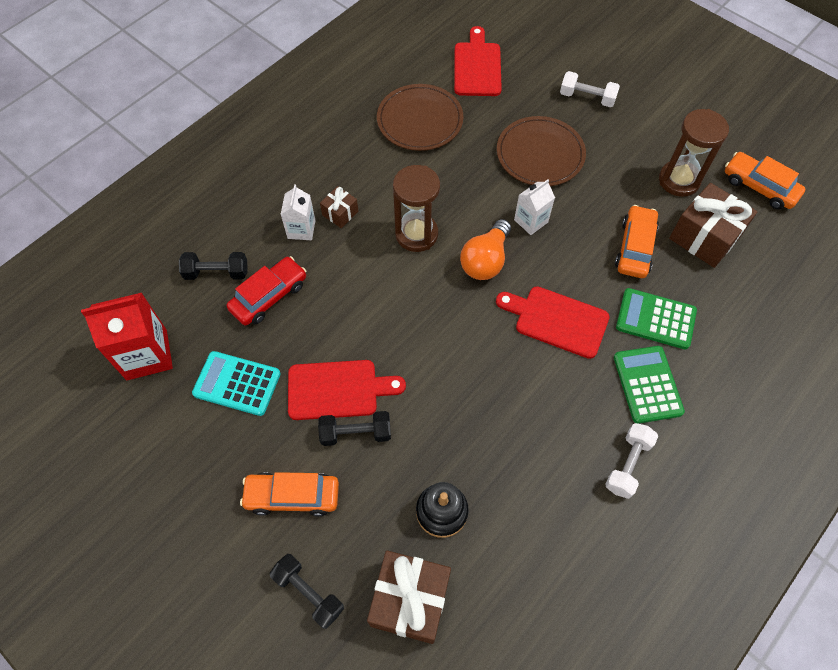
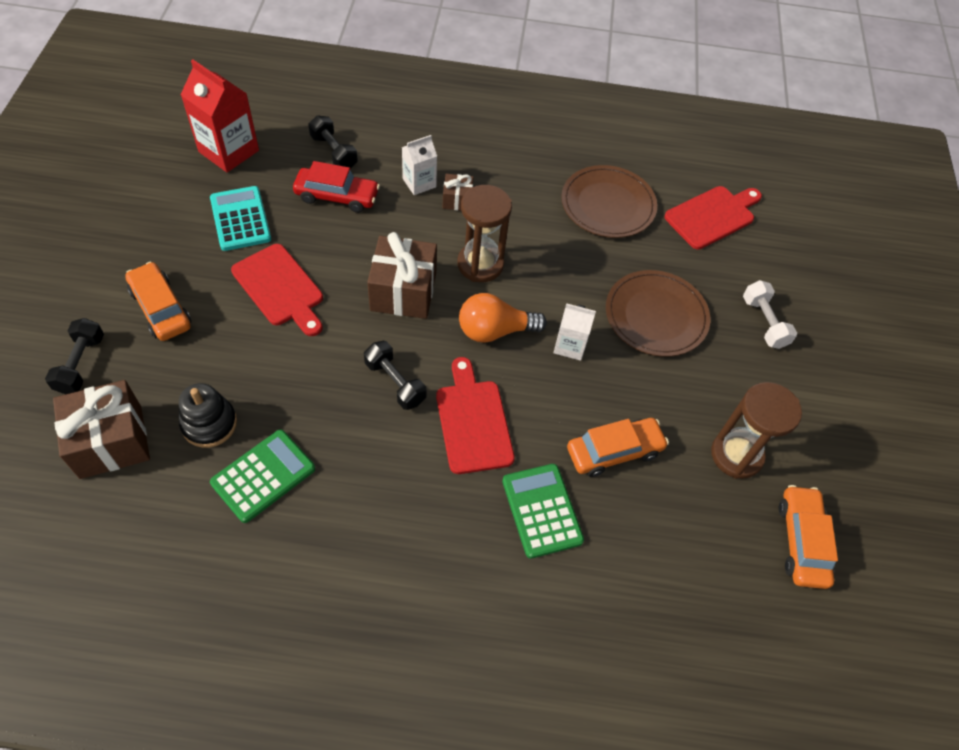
camera: 50 degrees right, 5 degrees down
black dumbbell [318,411,391,446] -> black dumbbell moved to [364,341,426,410]
white dumbbell [605,423,658,499] -> none
green calculator [614,346,685,424] -> green calculator moved to [210,430,315,523]
brown gift [669,183,757,268] -> brown gift moved to [367,232,437,319]

